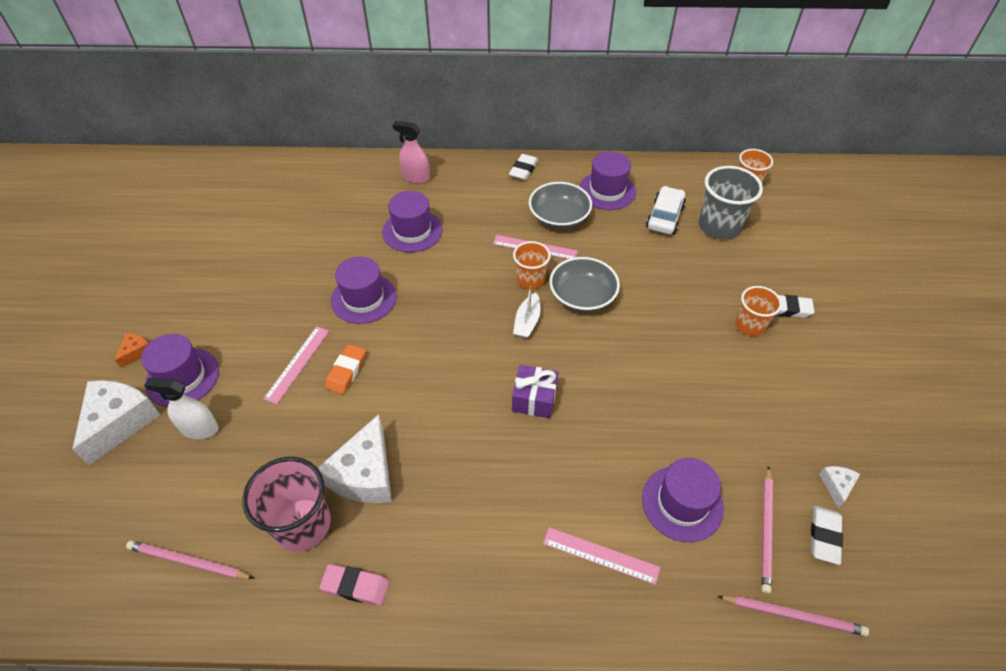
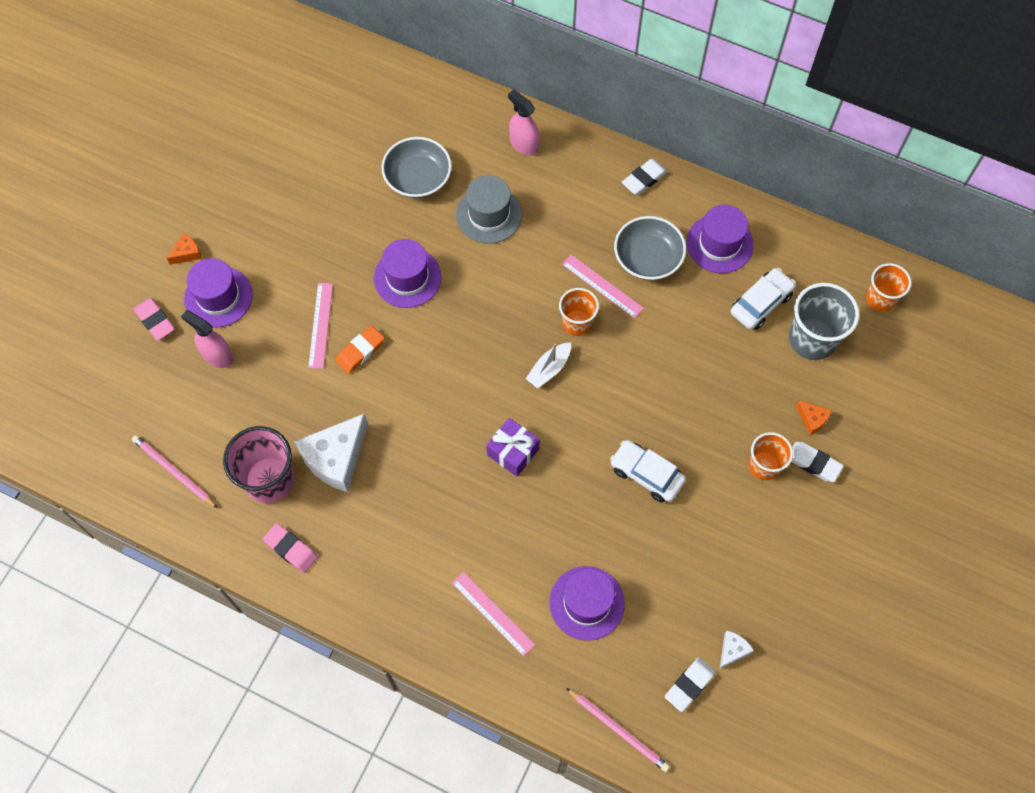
camera: 25 degrees right, 15 degrees up
white cheese [72,380,160,465] -> pink eraser [133,298,175,340]
white spray bottle [144,378,219,439] -> pink spray bottle [181,310,233,368]
pink ruler [264,326,329,404] -> pink ruler turned 45 degrees counterclockwise [308,283,333,369]
purple hat [382,191,443,252] -> grey hat [456,175,522,244]
grey bowl [550,257,620,312] -> grey bowl moved to [381,137,452,198]
pink pencil [762,466,773,594] -> none
none -> white car [610,440,686,503]
none -> orange cheese [796,401,832,435]

